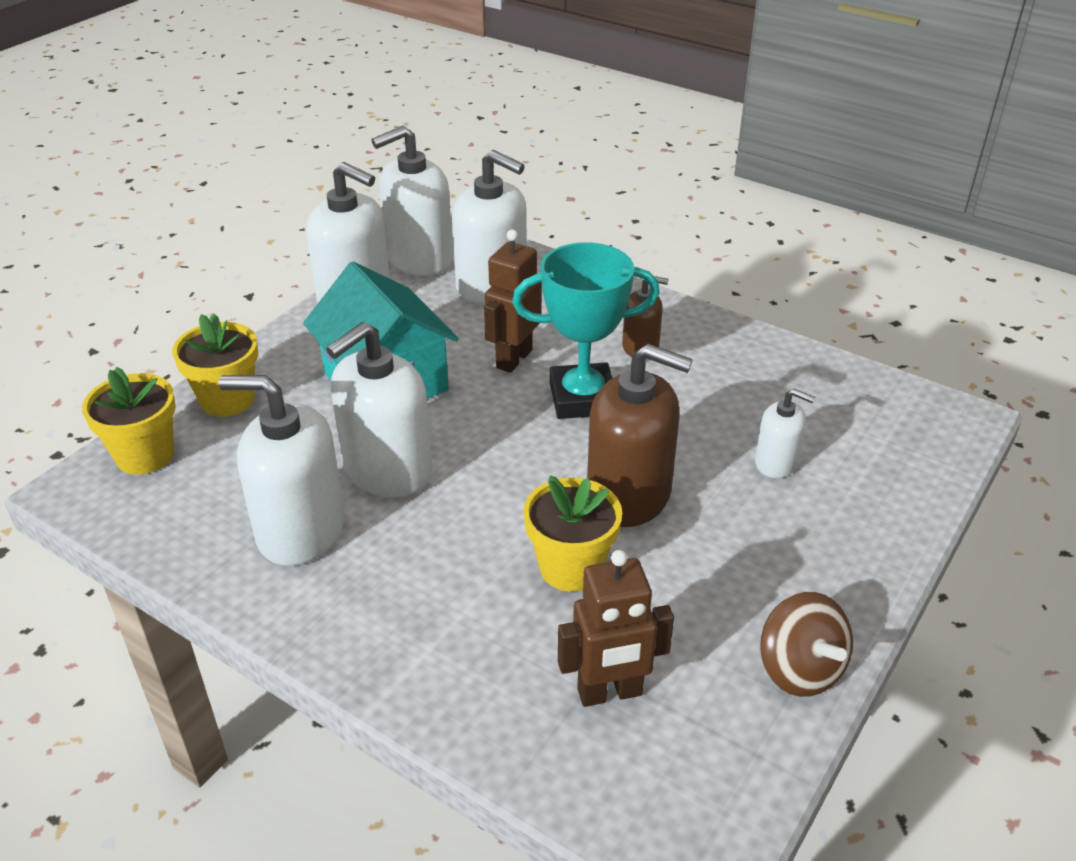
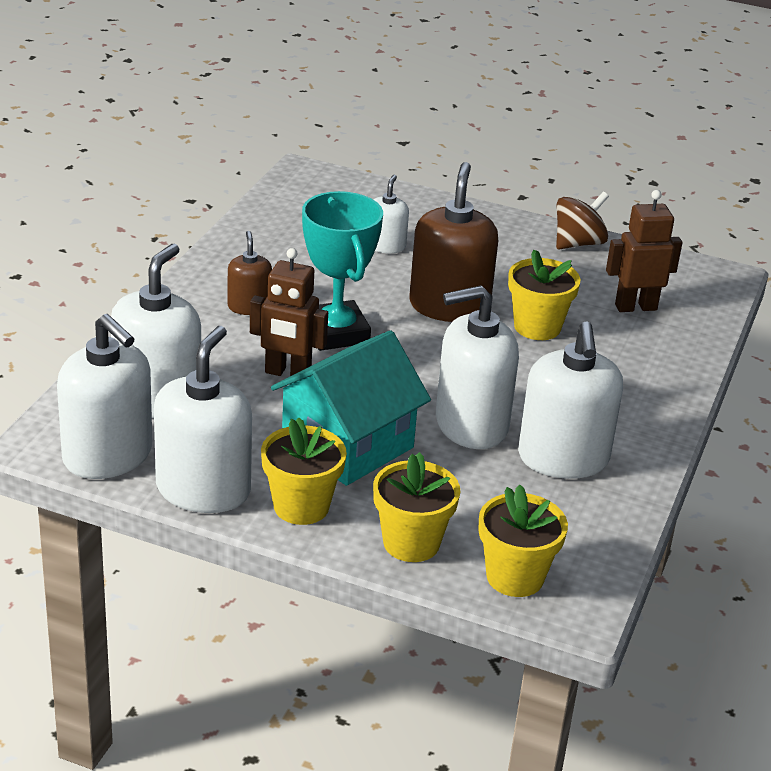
camera: 105 degrees left, 5 degrees down
white soap dispenser [326,322,433,498] -> white soap dispenser turned 135 degrees clockwise [436,285,519,449]
brown robot [558,550,674,707] -> brown robot turned 75 degrees counterclockwise [606,190,682,312]
none -> yellow flower pot [261,418,347,525]

